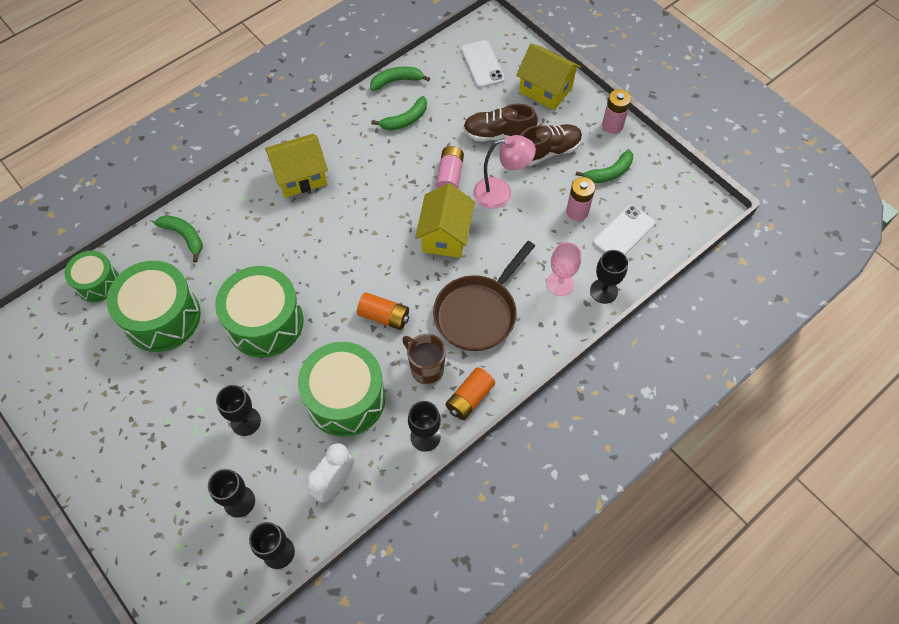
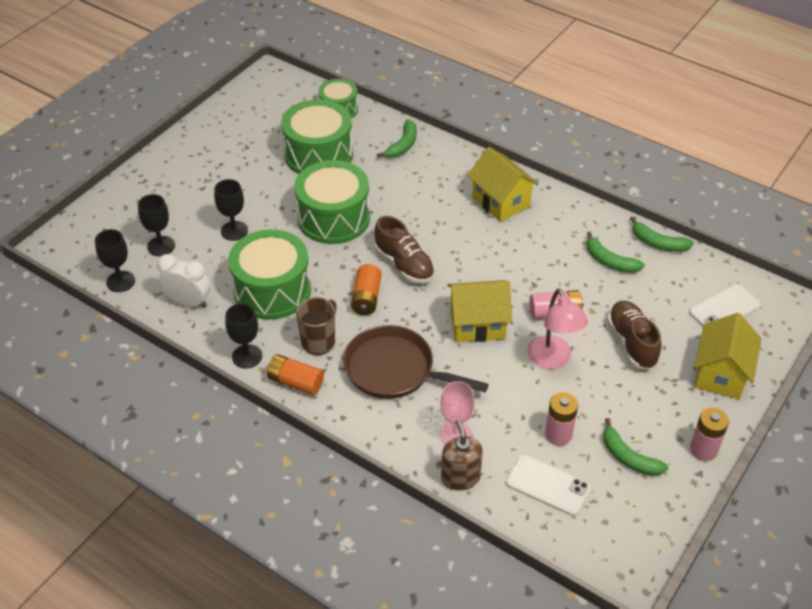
camera: 75 degrees right, 15 degrees down
green banana [370,67,430,91] -> green banana turned 150 degrees clockwise [630,217,694,252]
brown shoe [520,124,582,166] -> brown shoe moved to [374,216,435,284]
black goblet [590,250,628,304] -> brown soap dispenser [441,420,483,491]

